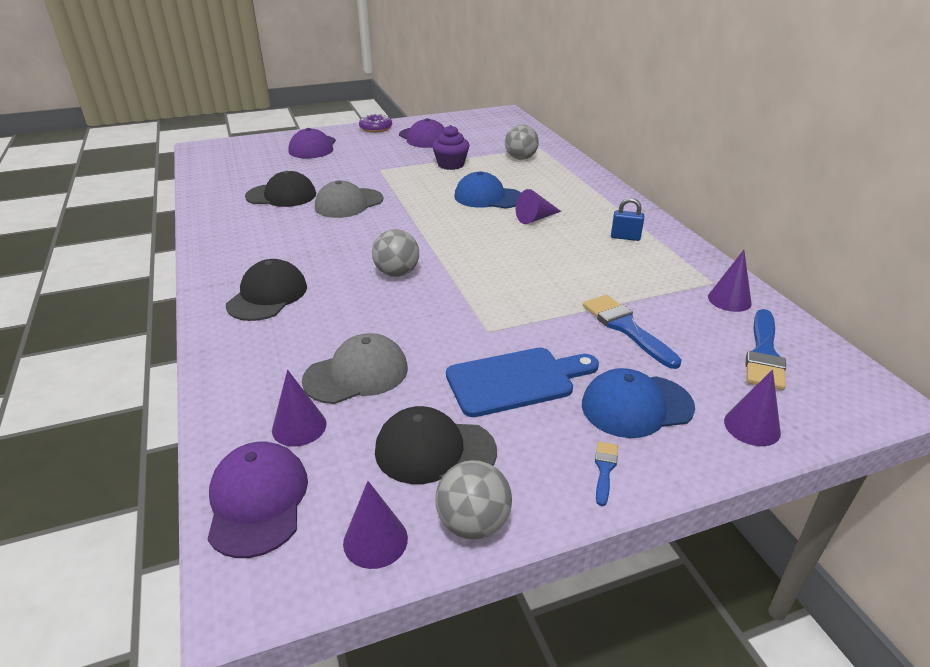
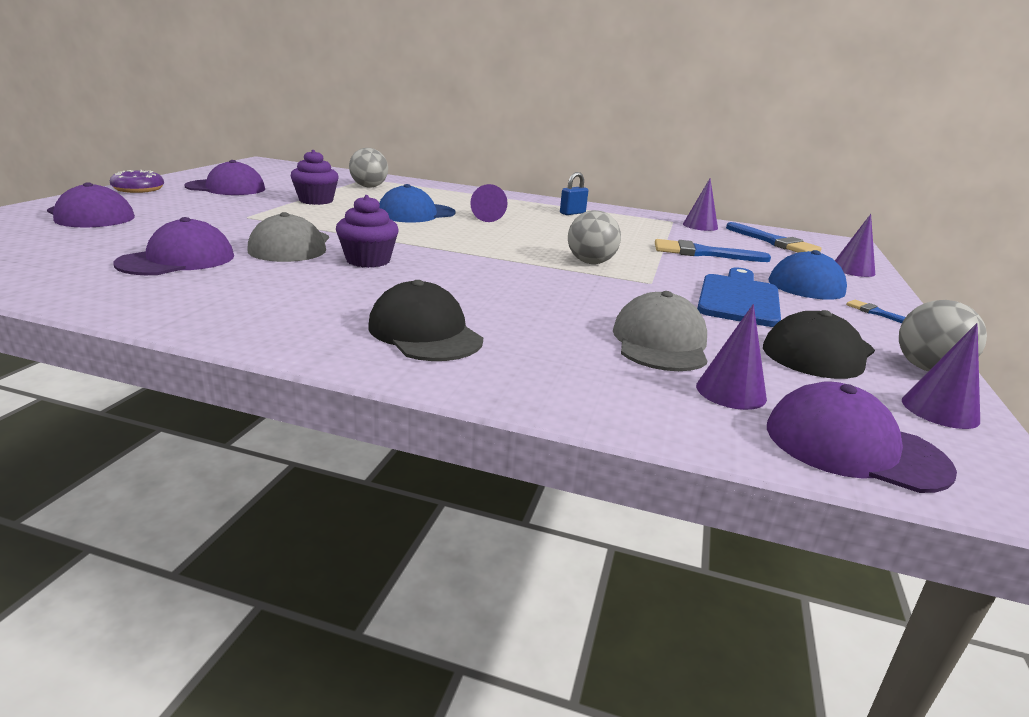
camera: 55 degrees left, 10 degrees down
black cap [245,171,316,207] -> purple cap [113,217,234,275]
grey ball [372,229,419,277] -> grey ball moved to [568,210,621,264]
none -> purple cupcake [336,195,399,268]

